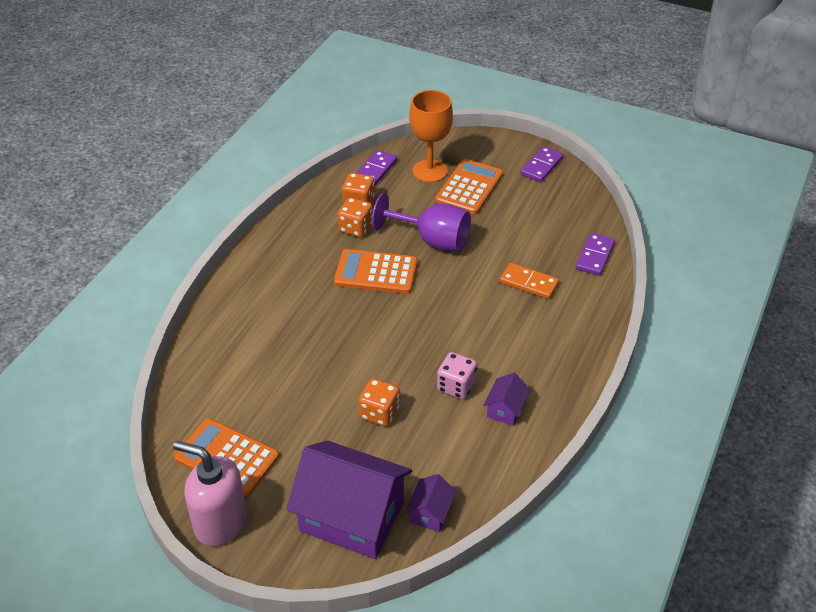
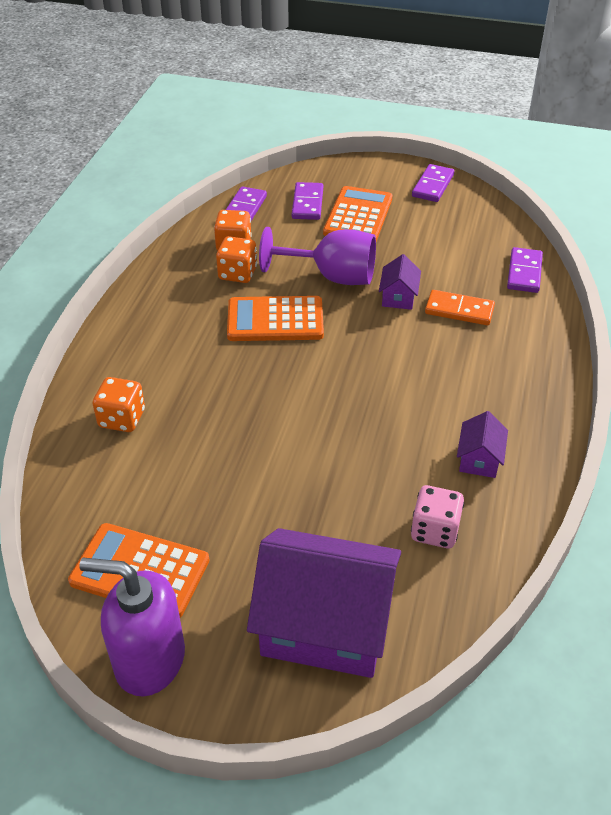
camera: 10 degrees left, 0 degrees up
pink soap dispenser [173,441,247,546] -> purple soap dispenser [79,558,185,696]
orange dice [359,378,400,426] -> orange dice moved to [93,377,145,432]
purple house [406,474,456,532] -> purple house moved to [379,254,421,310]
orange goblet [409,90,453,182] -> purple domino [292,182,323,220]
pink dice [437,352,477,399] -> pink dice moved to [411,485,464,548]

